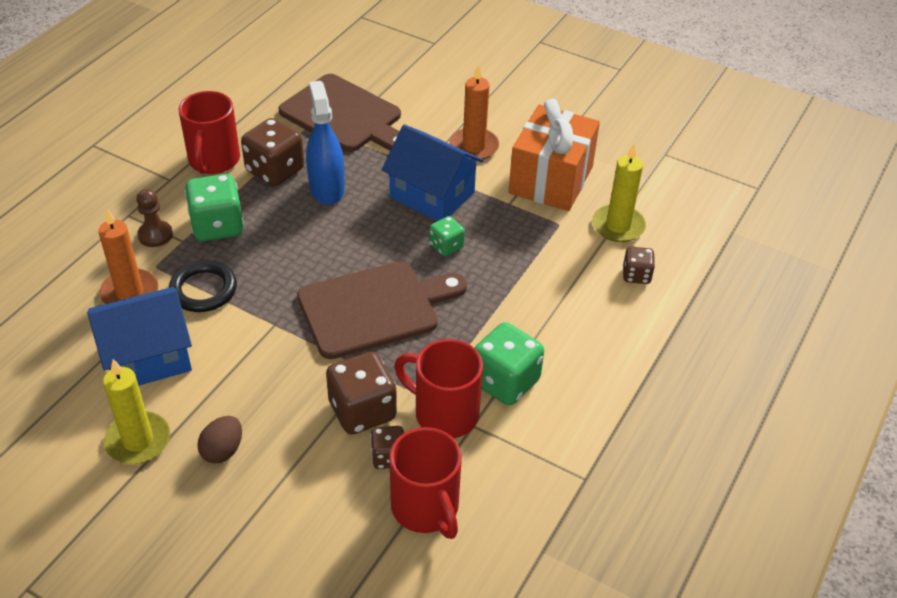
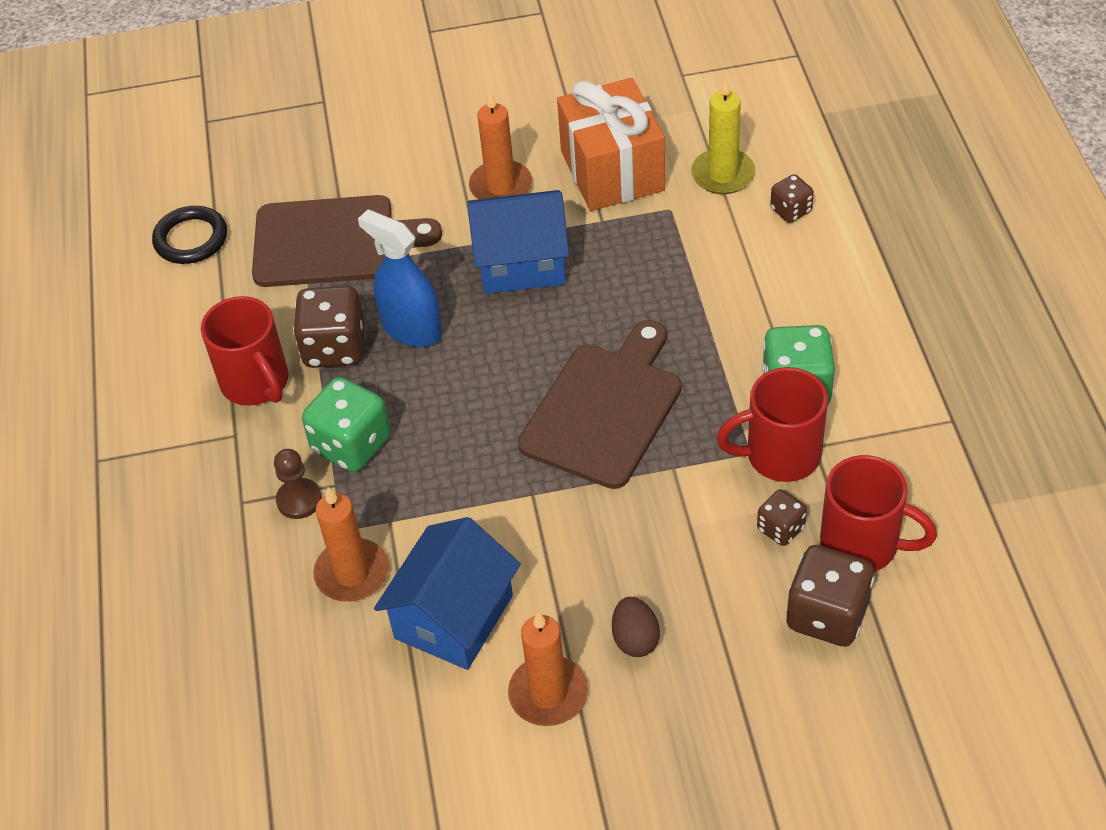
camera: 35 degrees left, 5 degrees up
yellow candle [103,359,170,464] -> orange candle [508,611,588,726]
black ring [169,261,237,312] -> black ring moved to [152,206,227,264]
brown dice [326,352,397,434] -> brown dice moved to [786,545,875,647]
green dice [429,216,465,256] -> none

